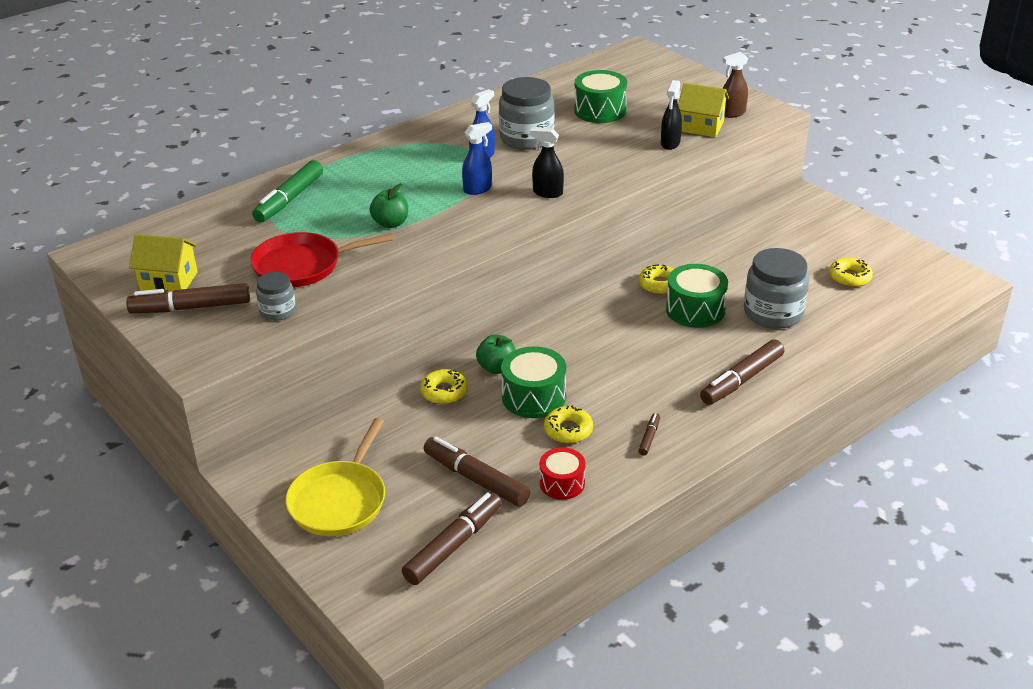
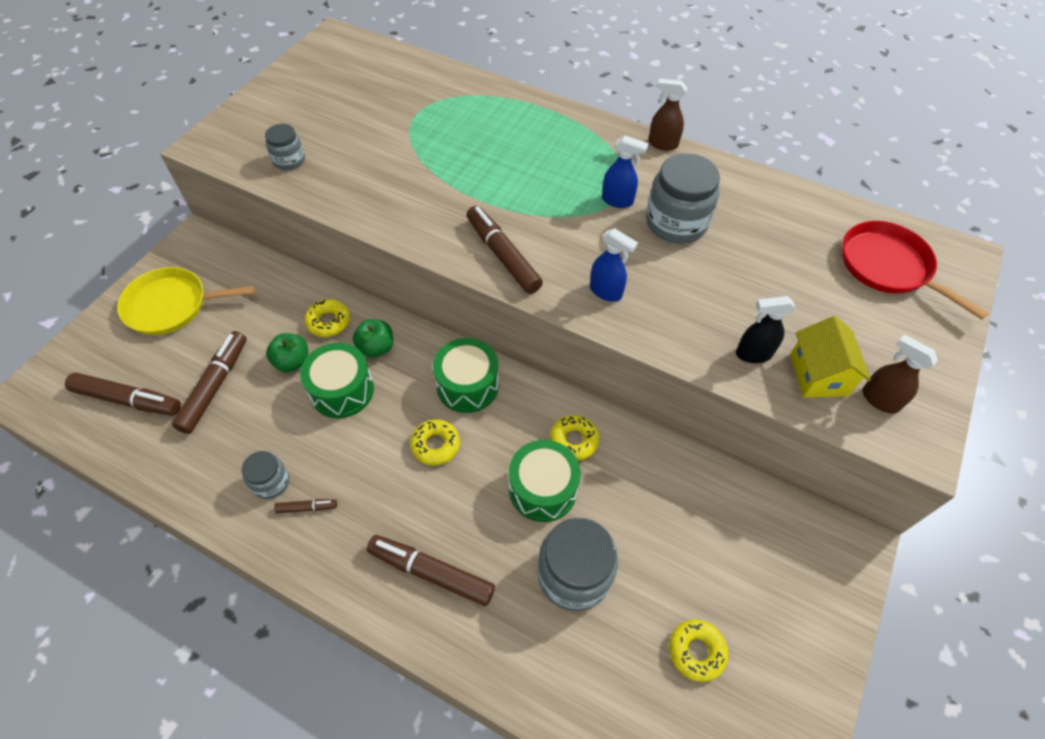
camera: 65 degrees right, 20 degrees up
brown marker [126,283,250,313] -> brown marker moved to [467,206,543,294]
yellow house [129,234,198,292] -> none
red pan [250,232,393,287] -> red pan moved to [842,221,989,320]
green marker [252,160,323,223] -> none
green apple [369,183,408,228] -> green apple moved to [266,333,308,372]
blue spray bottle [462,122,492,195] -> blue spray bottle moved to [590,228,638,302]
black spray bottle [530,128,564,198] -> none
red drum [540,448,586,500] -> none
yellow donut [544,406,593,443] -> yellow donut moved to [410,419,460,466]
green drum [574,70,627,123] -> green drum moved to [433,338,499,413]
none -> grey jar [242,451,289,499]
none -> brown spray bottle [648,78,687,151]

